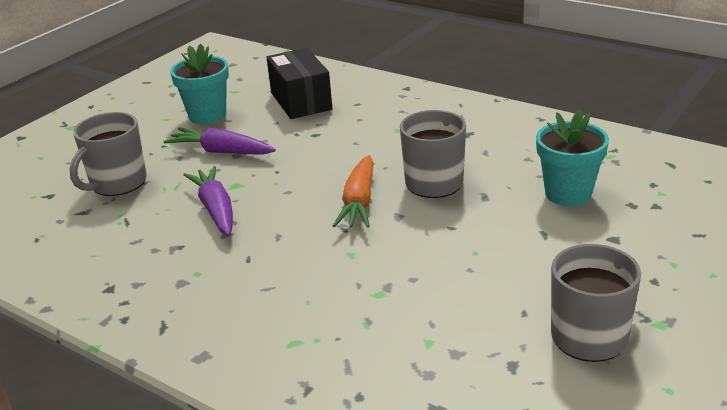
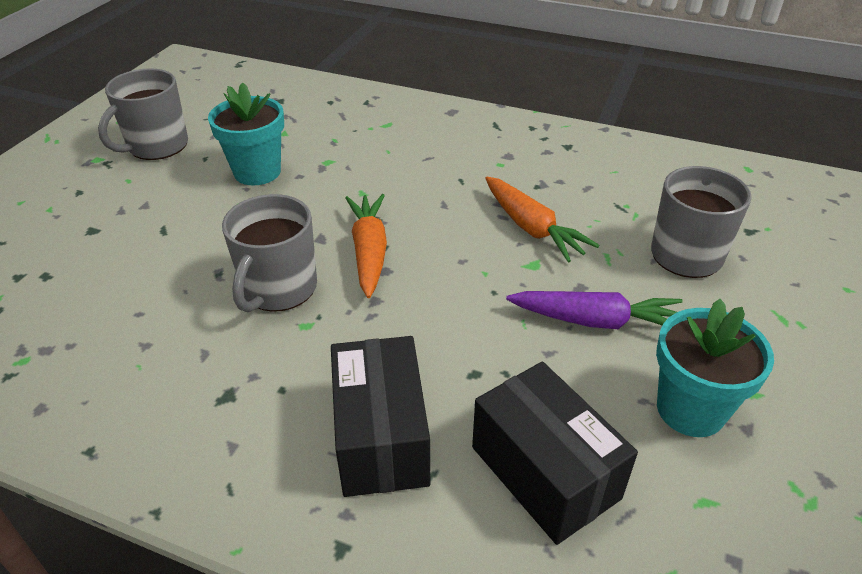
camera: 165 degrees right, 10 degrees up
purple carrot [183,166,233,236] -> orange carrot [485,177,599,263]
turquoise flower pot [536,109,609,206] -> turquoise flower pot moved to [208,82,284,185]
none -> black box [331,336,430,497]

